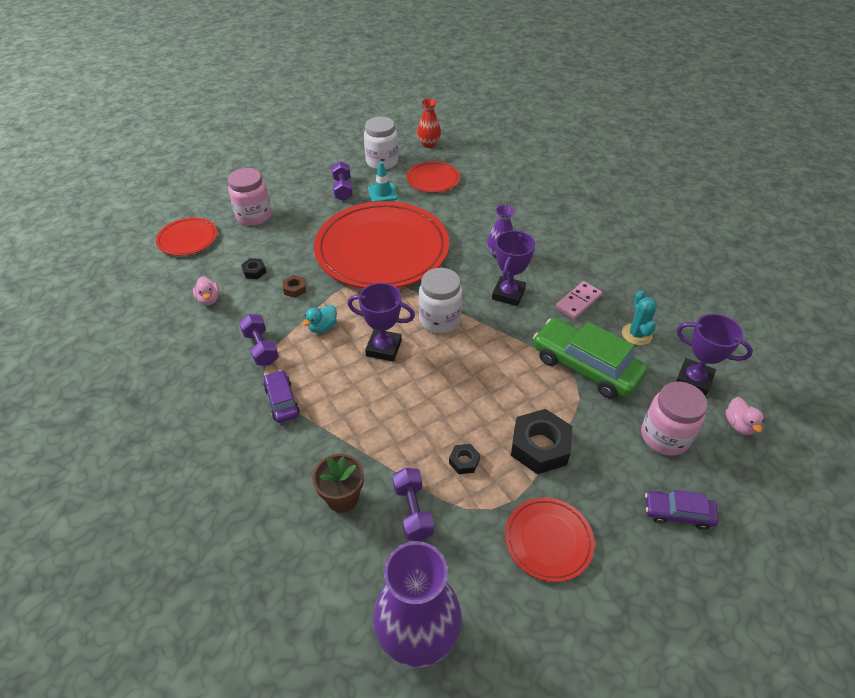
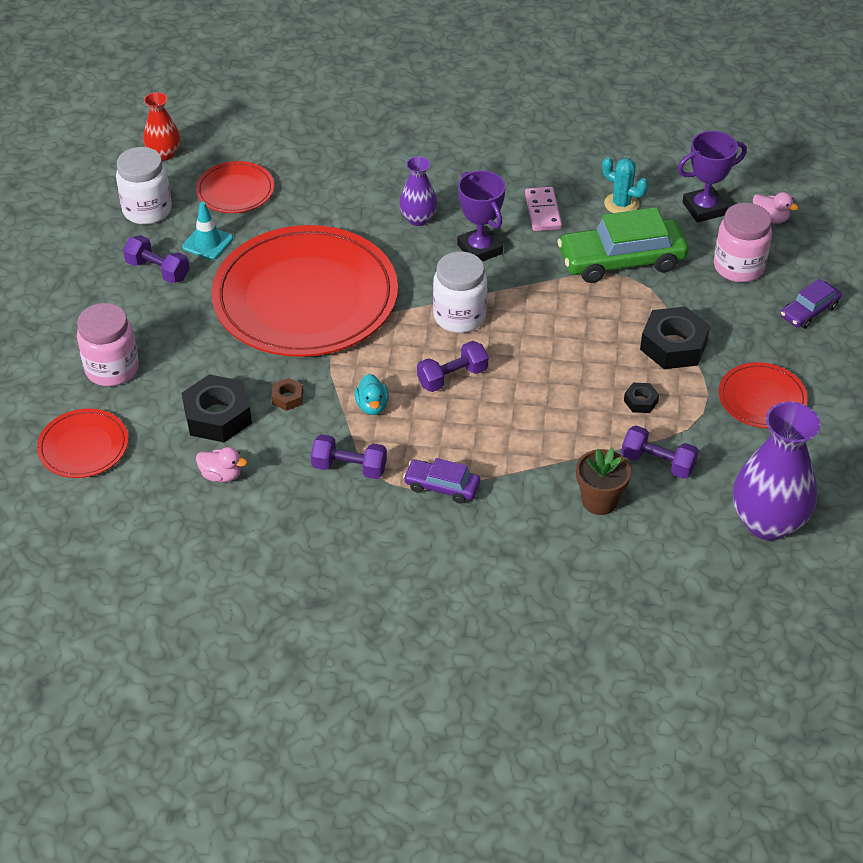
camera: 50 degrees left, 0 degrees up
black nut [241,258,266,279] -> black nut [182,374,252,442], size x2.08
purple trophy [348,283,415,361] -> purple dumbbell [417,341,488,392]

